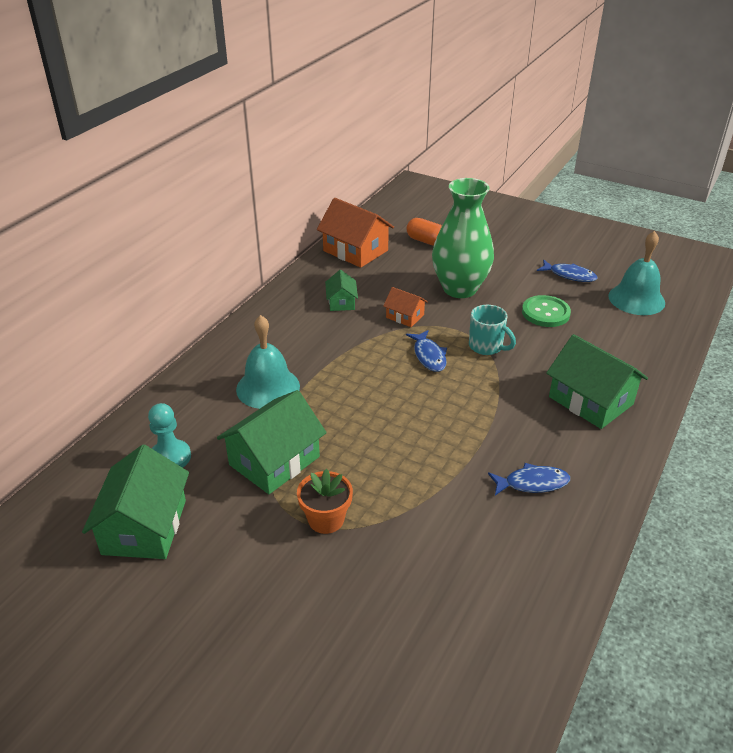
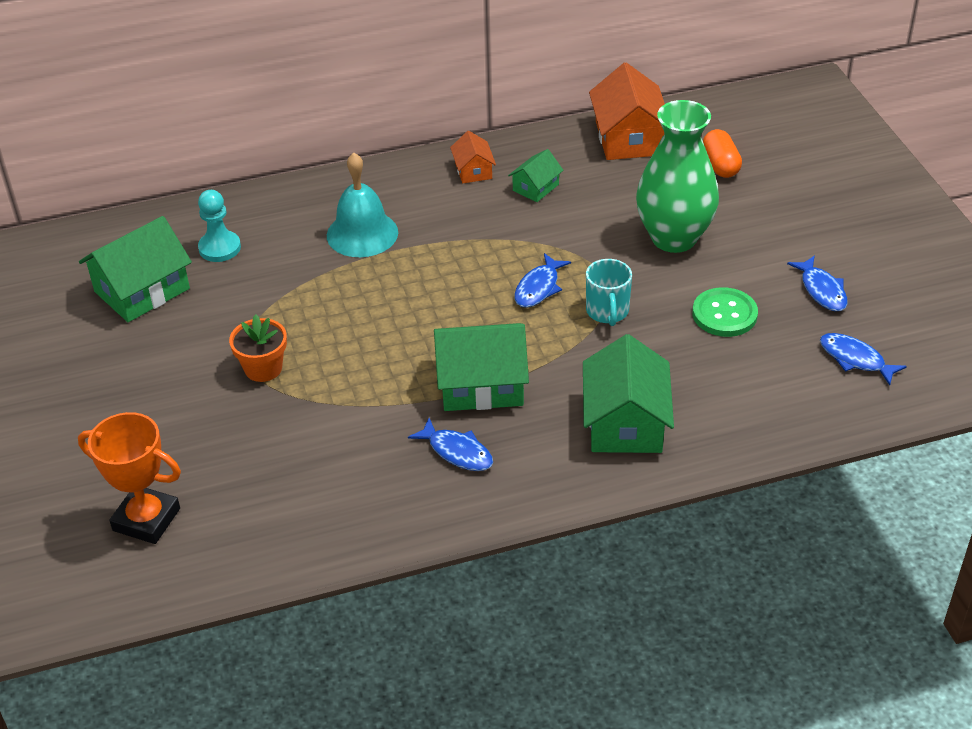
camera: 45 degrees right, 5 degrees up
green house [217,390,327,494] -> green house moved to [434,323,529,411]
orange house [383,287,428,327] -> orange house moved to [450,131,496,183]
turquoise bell [608,231,665,315] -> blue fish [820,333,907,385]
none -> orange trophy [78,412,181,544]

